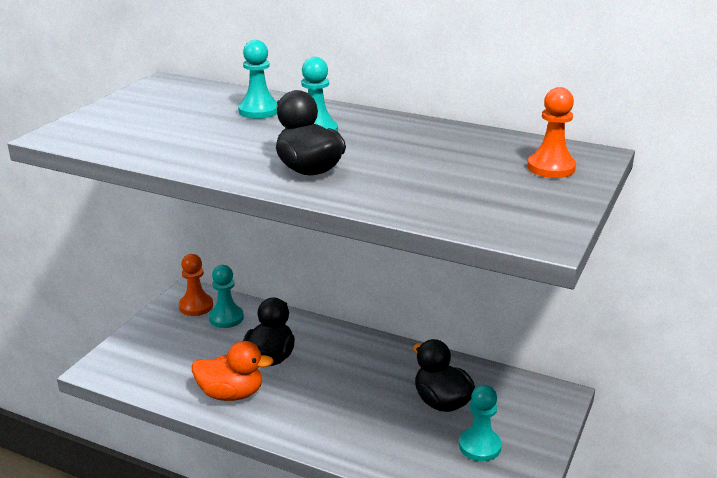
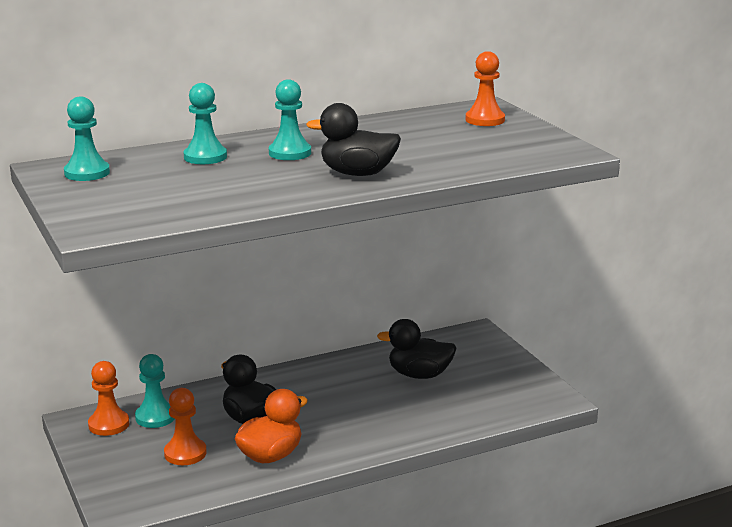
camera: 50 degrees left, 5 degrees down
turquoise pawn [459,385,502,461] -> turquoise pawn moved to [64,96,110,181]
none -> orange pawn [164,388,207,465]

